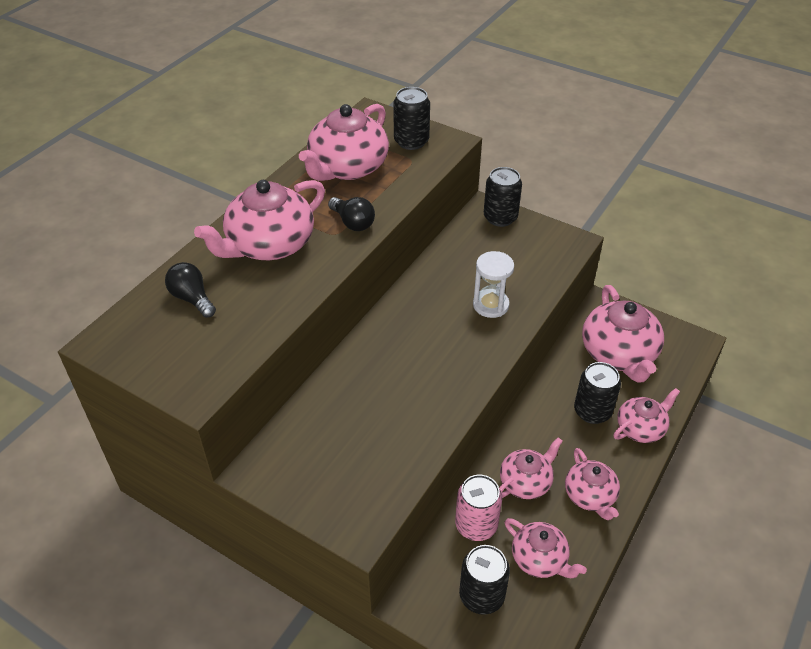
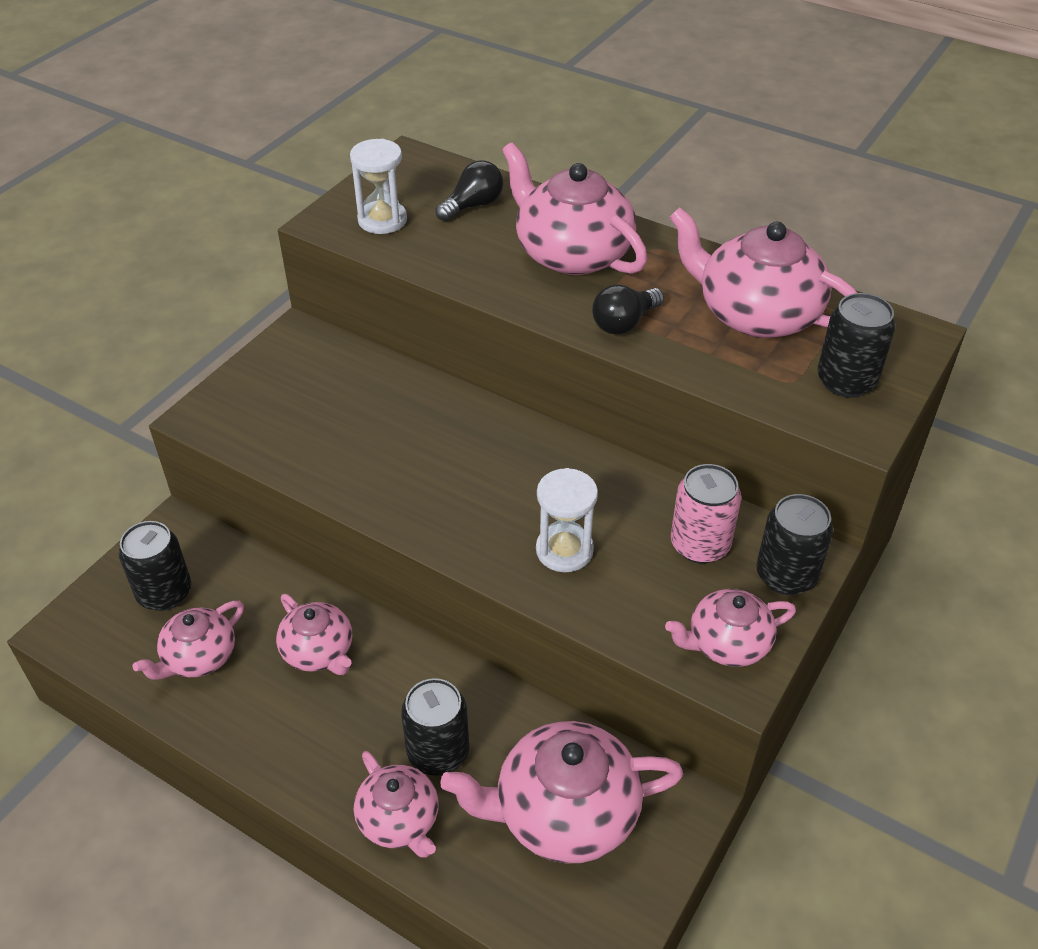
camera: 90 degrees right, 0 degrees up
pink can [455,475,502,541] -> pink can moved to [671,464,741,564]
pink teapot [565,448,620,520] -> pink teapot moved to [665,589,796,667]
none -> white hourglass [350,139,407,234]

